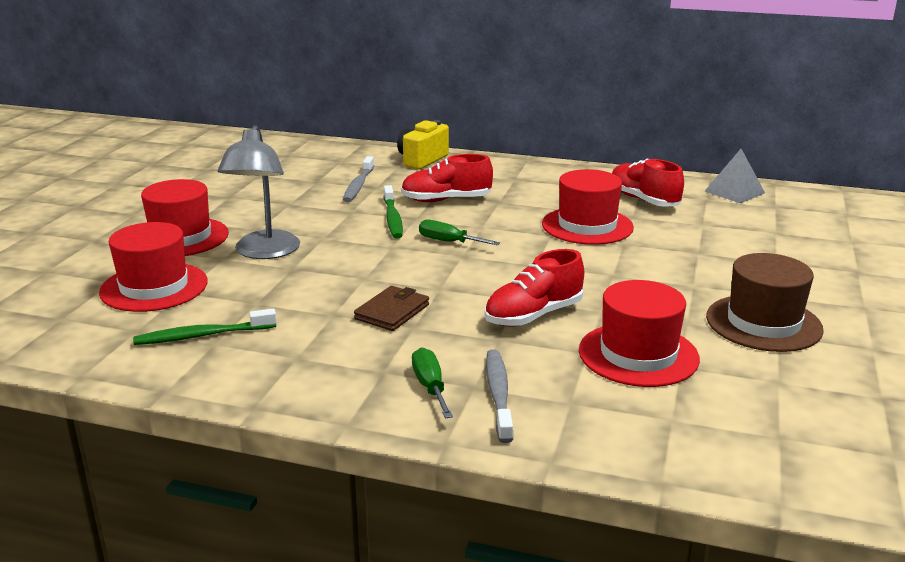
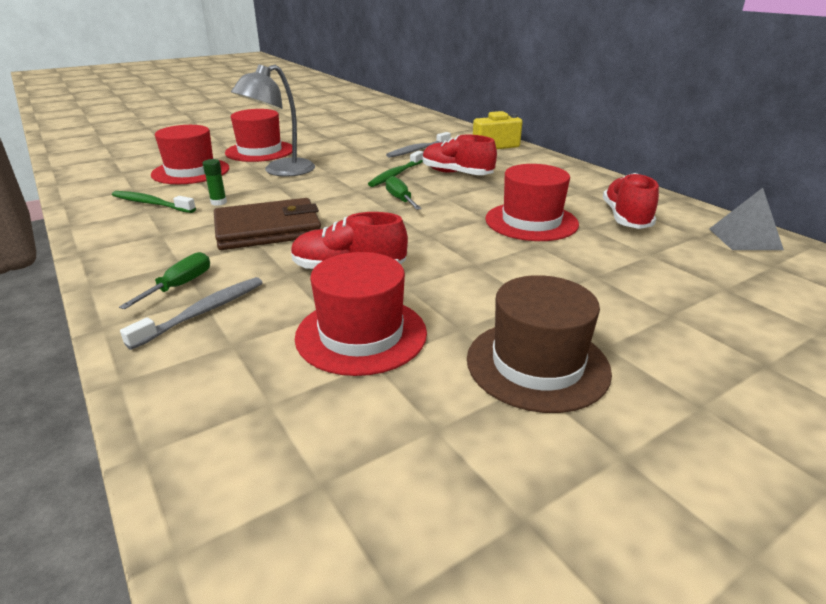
camera: 40 degrees right, 5 degrees up
brown wallet [354,286,429,331] -> brown wallet [214,198,321,250], size x1.74
none -> green glue stick [202,159,227,206]

